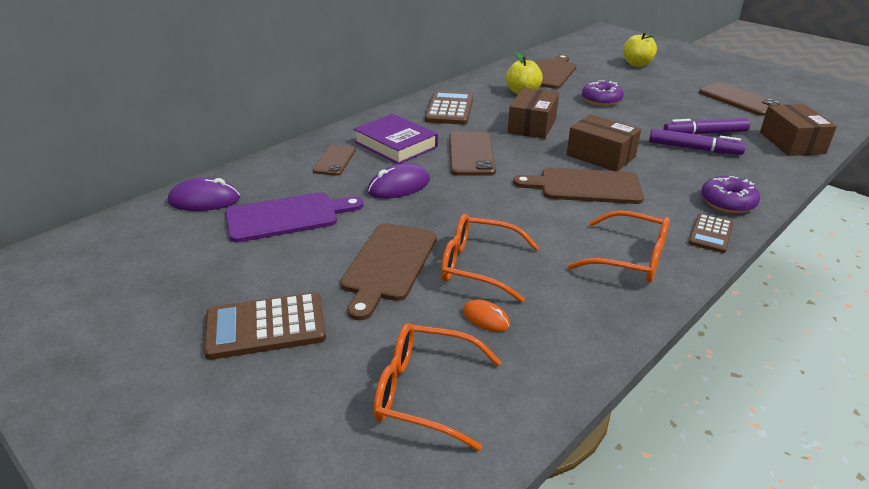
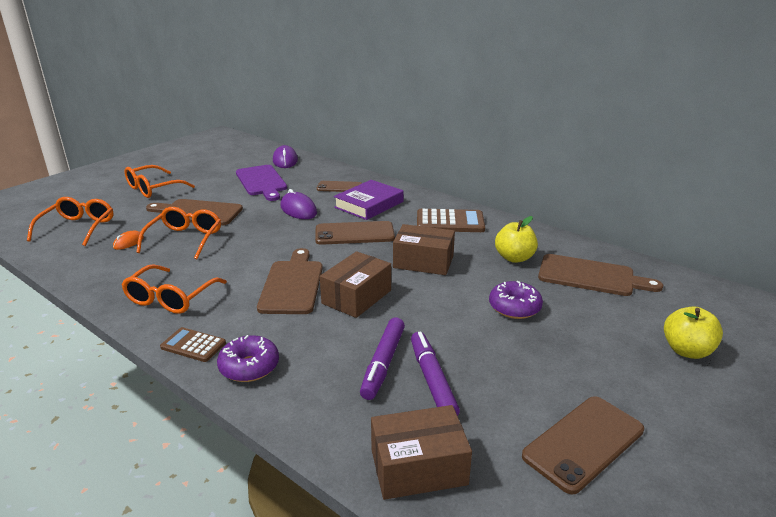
camera: 85 degrees right, 5 degrees down
brown calculator [203,292,326,360] -> orange glasses [125,165,195,198]

